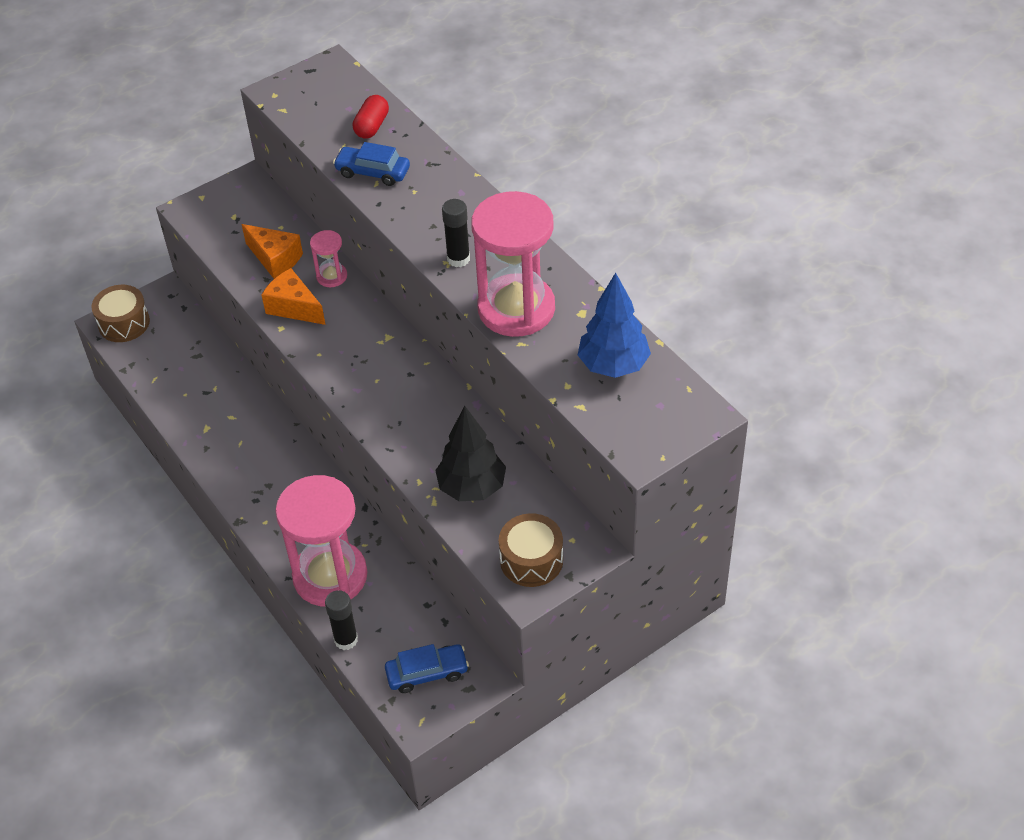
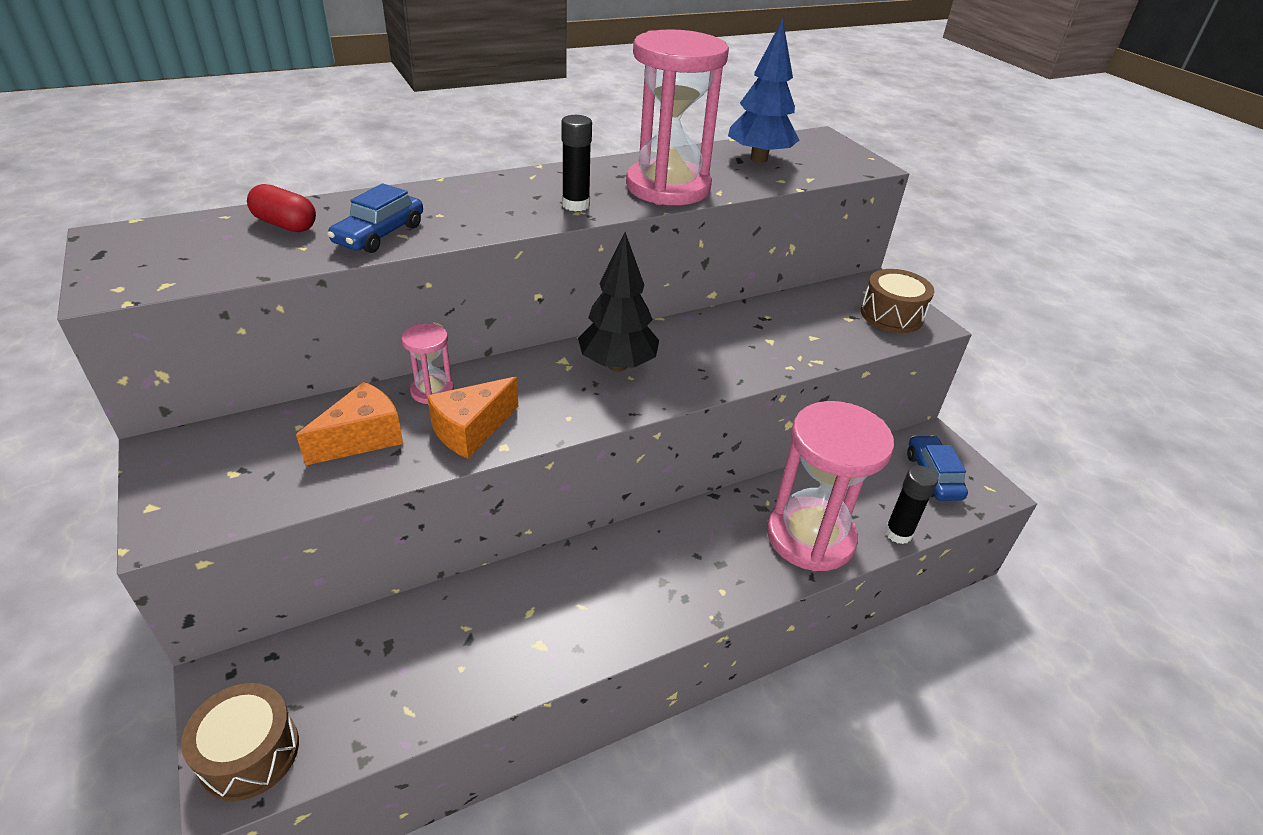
camera: 85 degrees left, 10 degrees down
black tree [435,406,506,501] -> black tree moved to [578,232,659,372]

